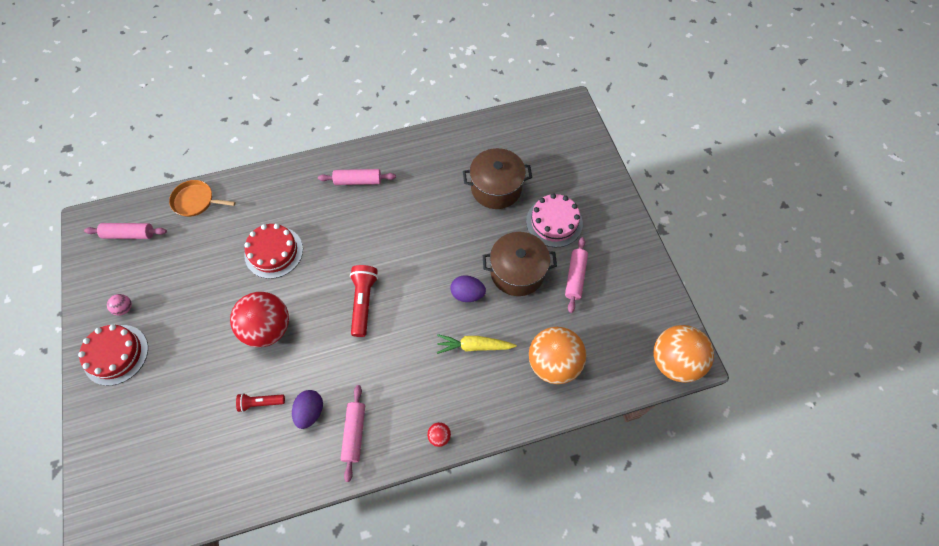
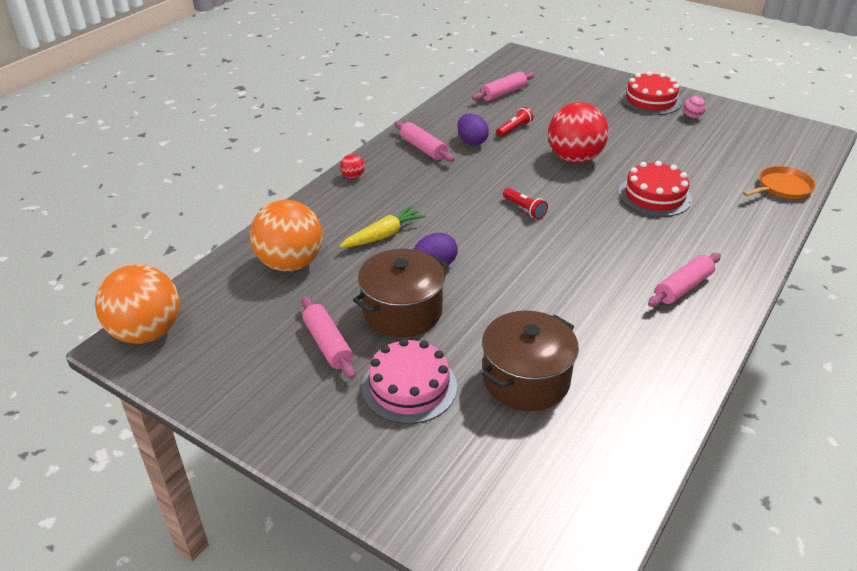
camera: 140 degrees right, 25 degrees down
pink rolling pin [84,223,167,239] -> pink rolling pin moved to [472,71,535,101]
red flashlight [350,265,378,337] -> red flashlight [503,188,548,219], size x0.60

